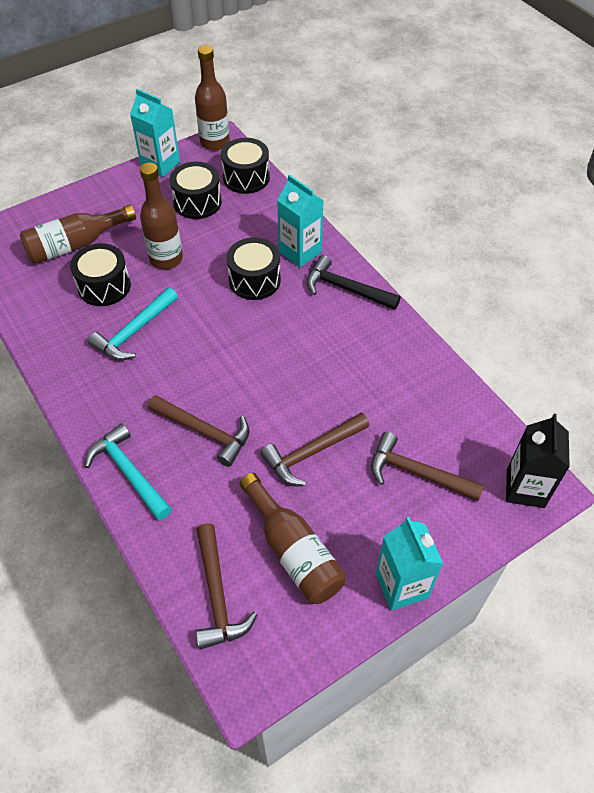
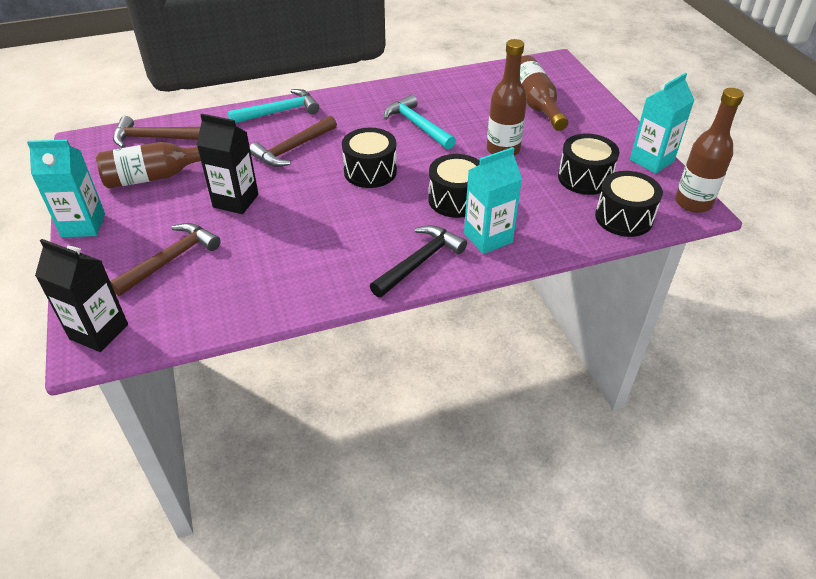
camera: 105 degrees right, 10 degrees down
black drum [70,243,131,306] -> black drum moved to [342,128,397,188]
brown hammer [260,413,369,486] -> black carton [197,113,258,214]

